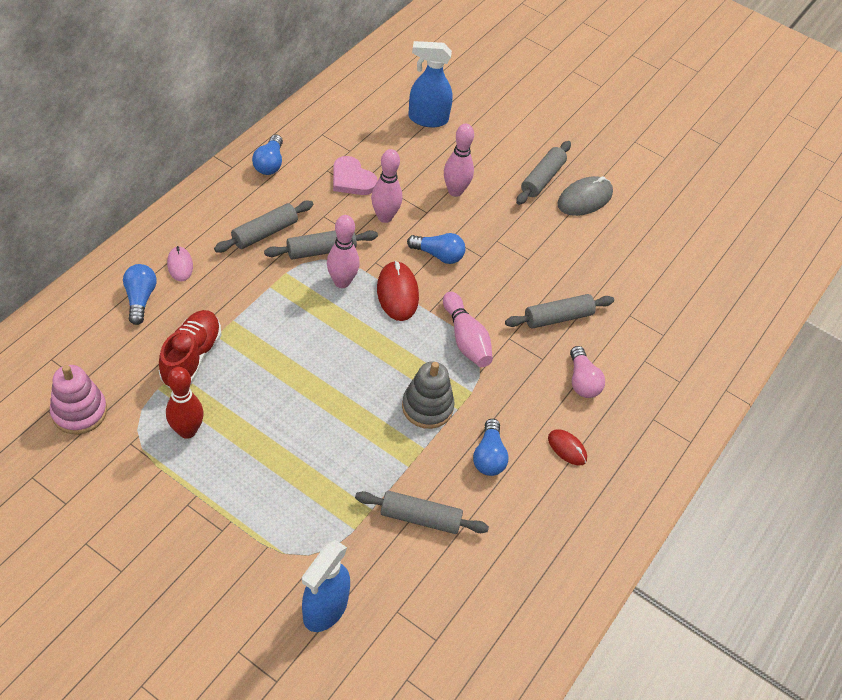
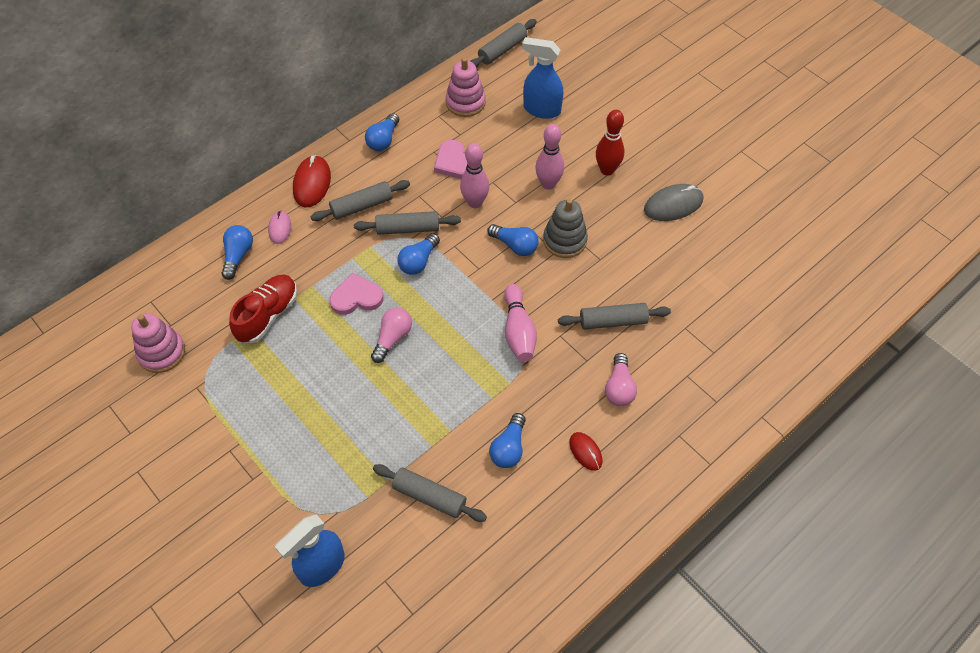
camera: 20 degrees right, 5 degrees up
red bowling pin [166,367,204,439] -> red bowling pin moved to [596,110,624,176]
pink bowling pin [327,215,360,288] -> blue light bulb [397,233,440,275]
red mouse [377,261,419,321] -> red mouse moved to [293,155,331,208]
grey stacking toy [402,362,455,429] -> grey stacking toy moved to [543,199,588,258]
grey rolling pin [516,141,571,205] -> grey rolling pin moved to [470,19,537,67]
none -> pink heart [329,273,384,315]
none -> pink light bulb [371,308,412,363]
none -> pink stacking toy [446,57,486,117]

